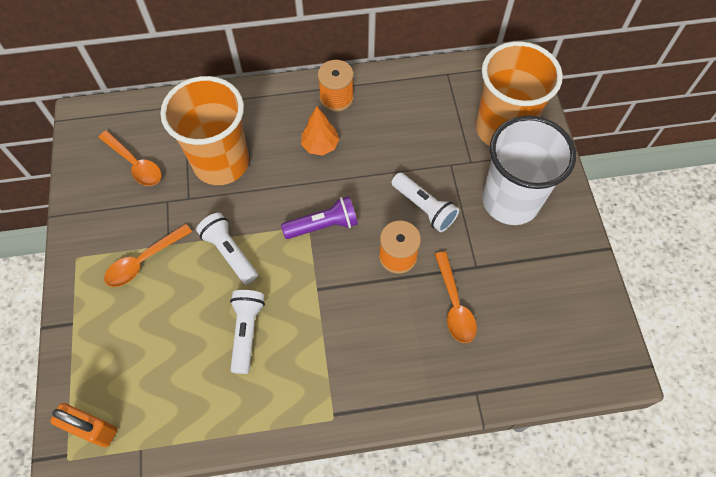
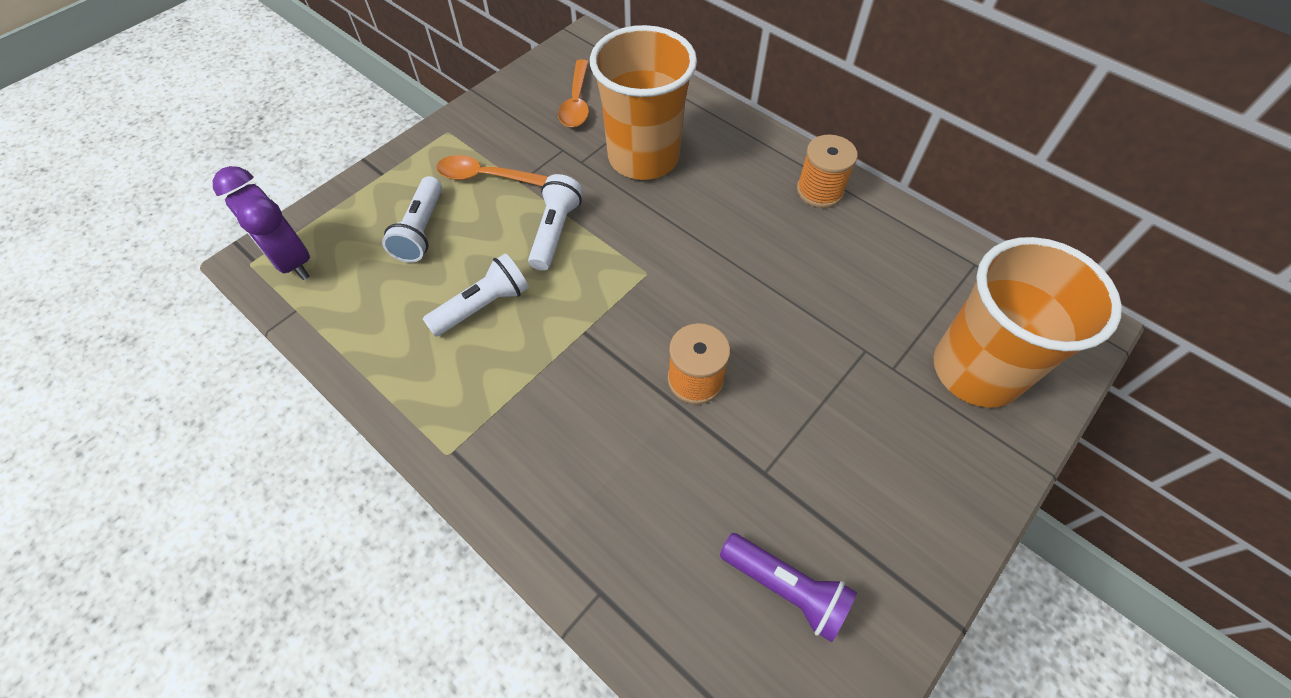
camera: 50 degrees right, 5 degrees down
orange padlock [50,403,117,447] -> purple clock [213,166,310,280]
purple flashlight [281,196,358,239] -> purple flashlight moved to [720,533,857,642]
orange tree [301,106,339,156] -> none
white flashlight [391,173,459,232] -> white flashlight moved to [382,176,442,263]
orange spoon [435,252,477,343] -> none
white cup [482,116,576,225] -> none

